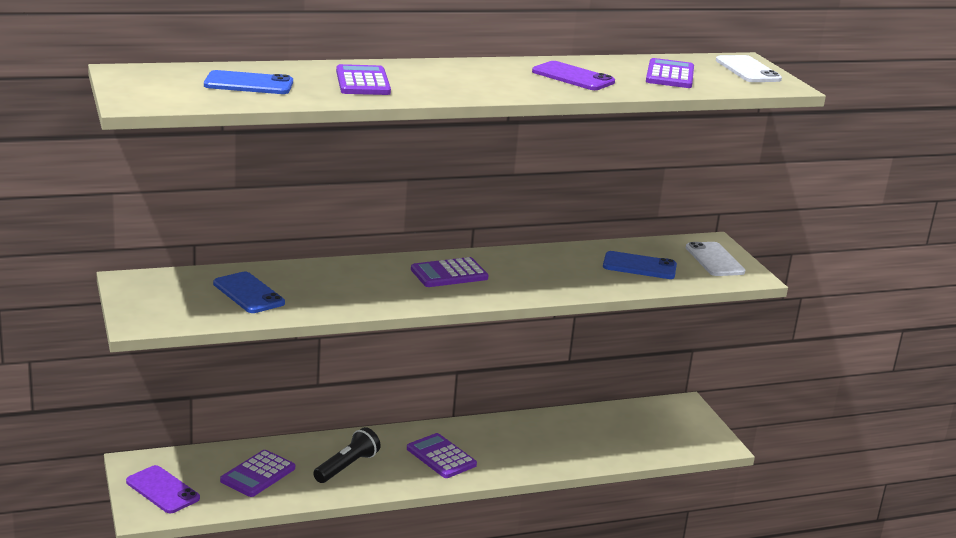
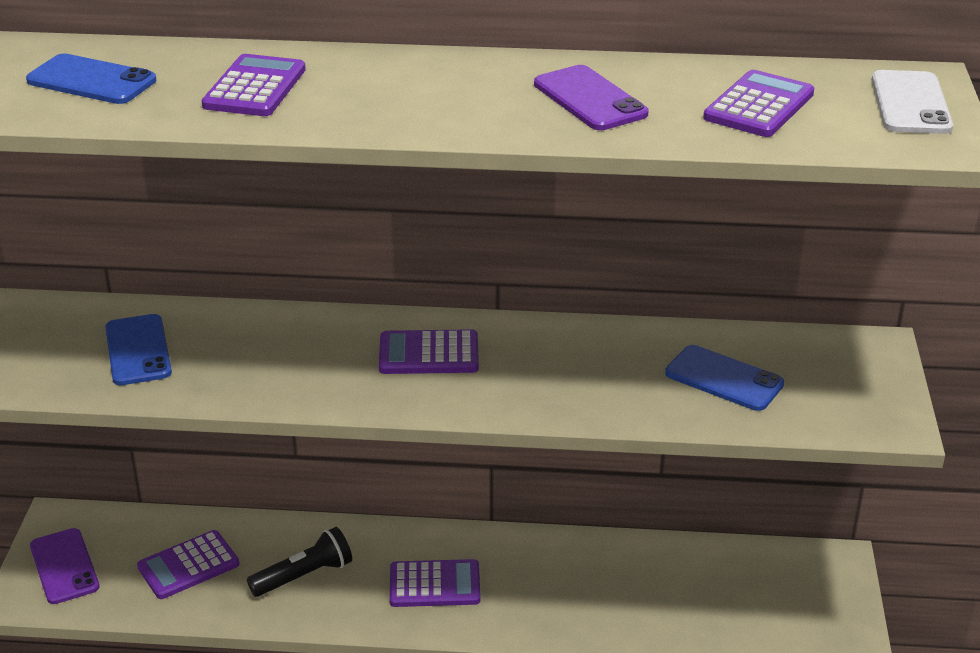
camera: 25 degrees right, 10 degrees up
purple calculator [407,433,477,478] -> purple calculator turned 105 degrees clockwise [390,559,481,607]
white phone [686,242,745,276] -> none

